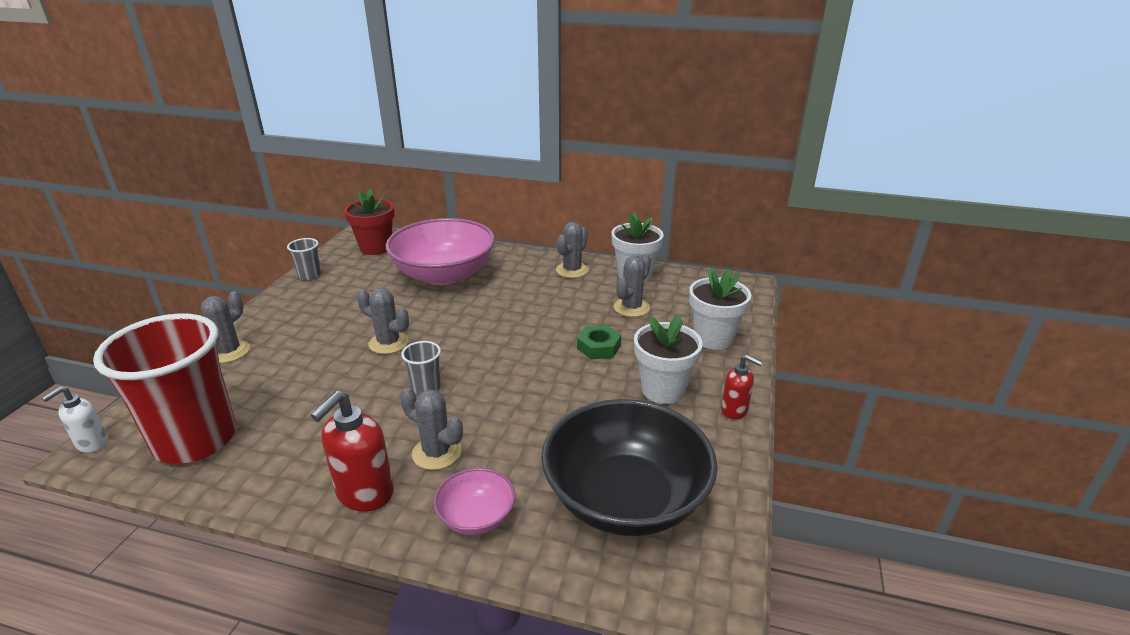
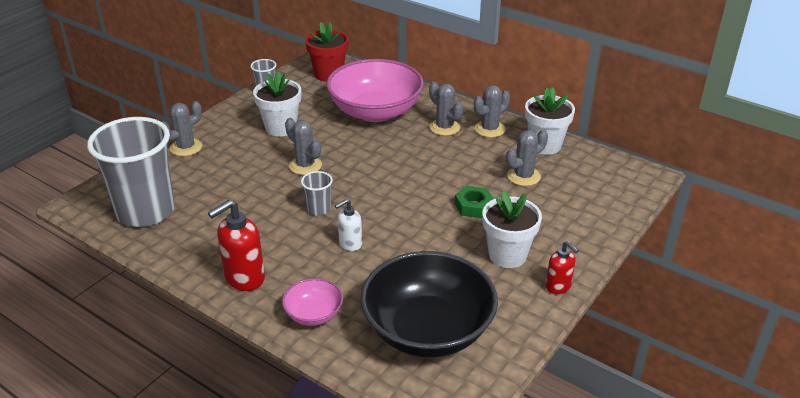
camera: 20 degrees right, 5 degrees up
white soap dispenser [42,387,108,453] -> white soap dispenser moved to [335,199,362,251]
red cup [93,313,236,464] -> grey cup [87,117,175,227]
grey cactus [400,388,463,470] -> grey cactus moved to [429,81,463,136]
white flower pot [689,269,751,350] -> white flower pot moved to [253,72,301,136]

